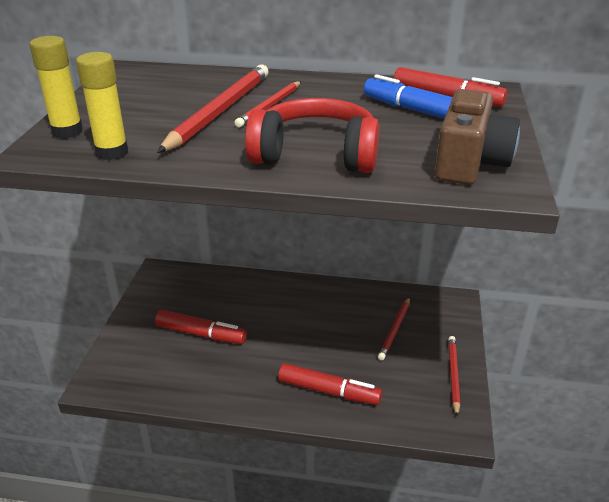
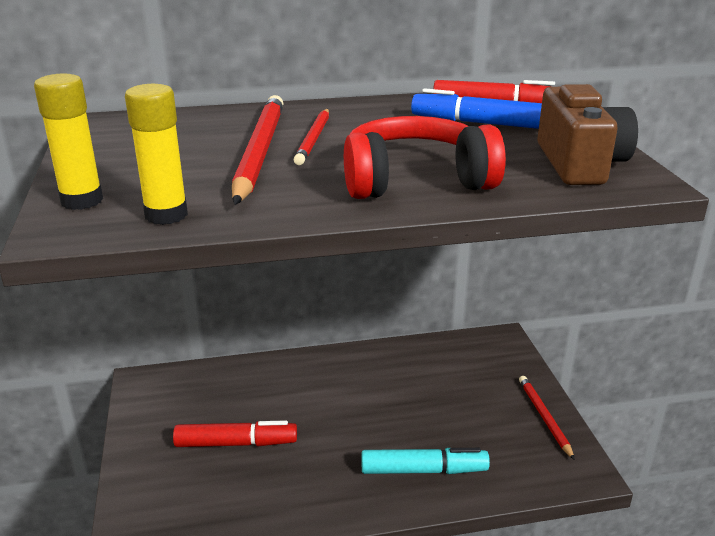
camera: 20 degrees left, 5 degrees down
red marker [278,363,382,405] -> turquoise marker [361,448,490,474]
red pencil [378,297,410,360] -> none

